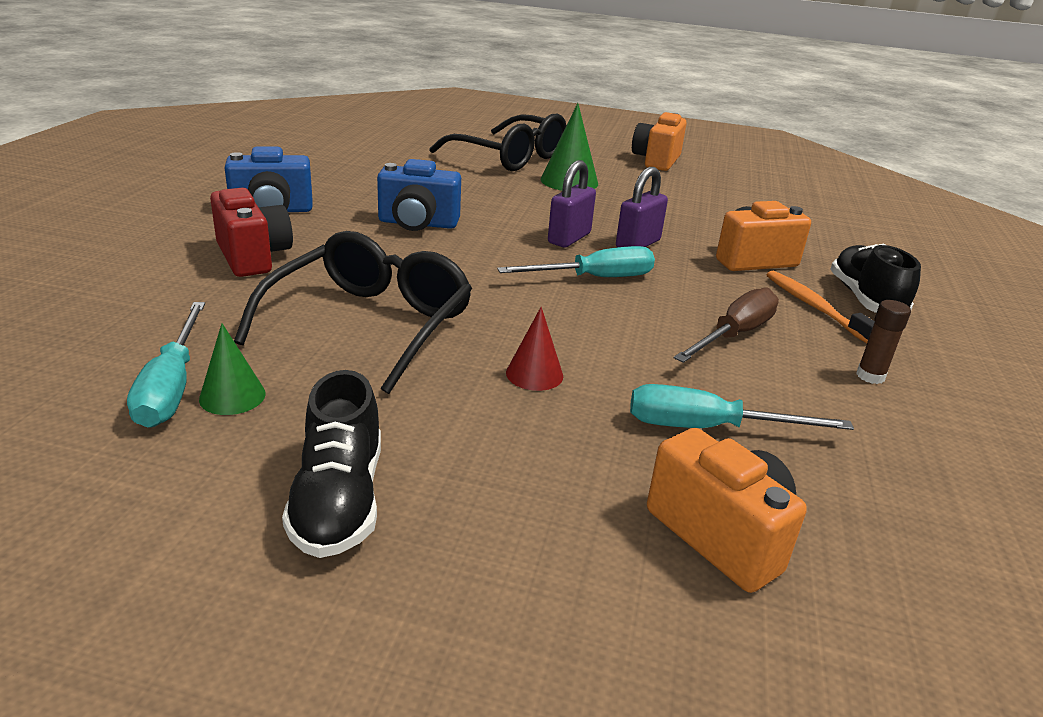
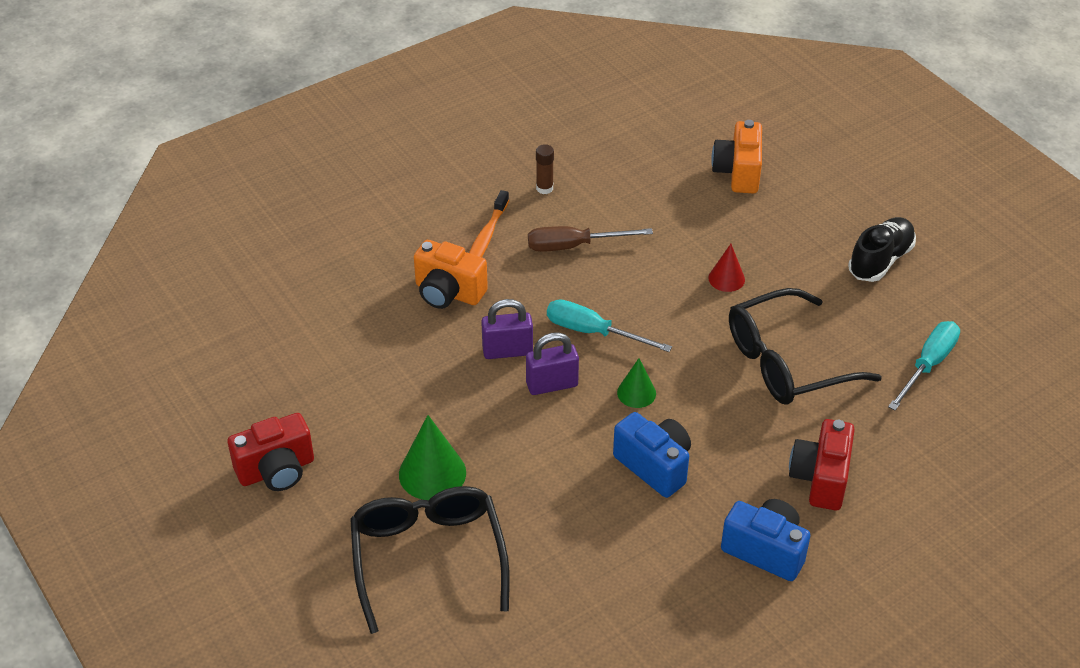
camera: 135 degrees left, 15 degrees up
green cone [199,323,266,415] -> green cone moved to [617,358,656,408]
turquoise screwdriver [630,384,854,430] -> none
orange camera [632,112,687,171] -> red camera [228,413,314,491]
black shoe [830,244,921,313] -> none

